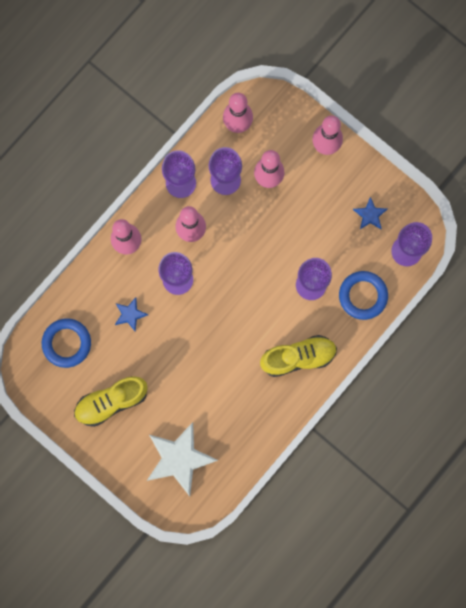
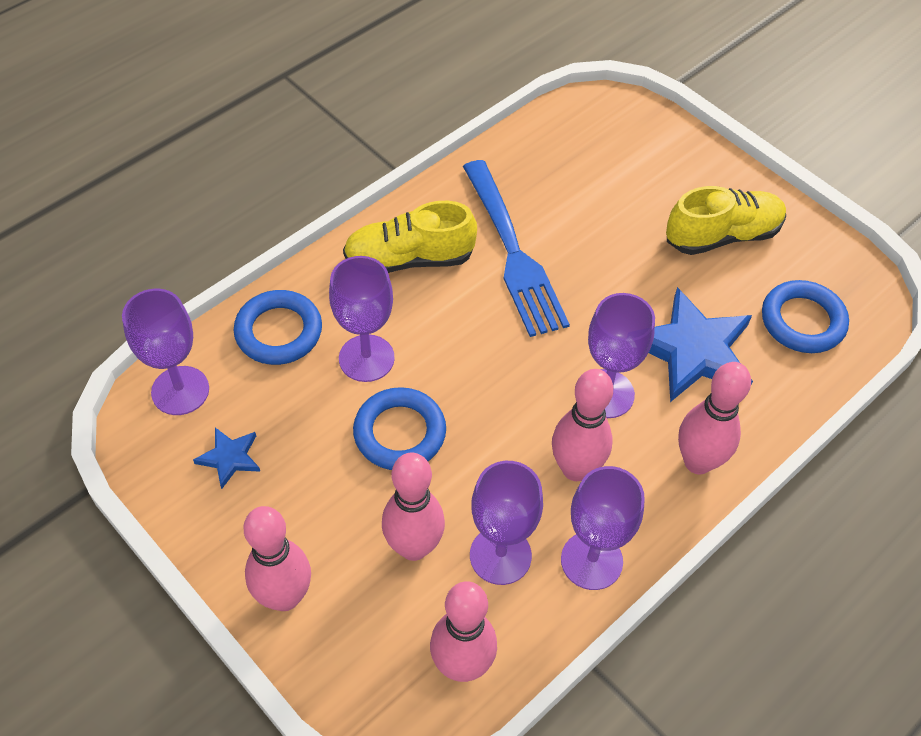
camera: 175 degrees left, 25 degrees down
blue star [115,298,148,332] -> blue star [649,287,753,402], size x2.08
white star [147,422,218,496] -> none
none -> blue ring [353,387,446,470]
none -> blue fork [463,160,570,337]

